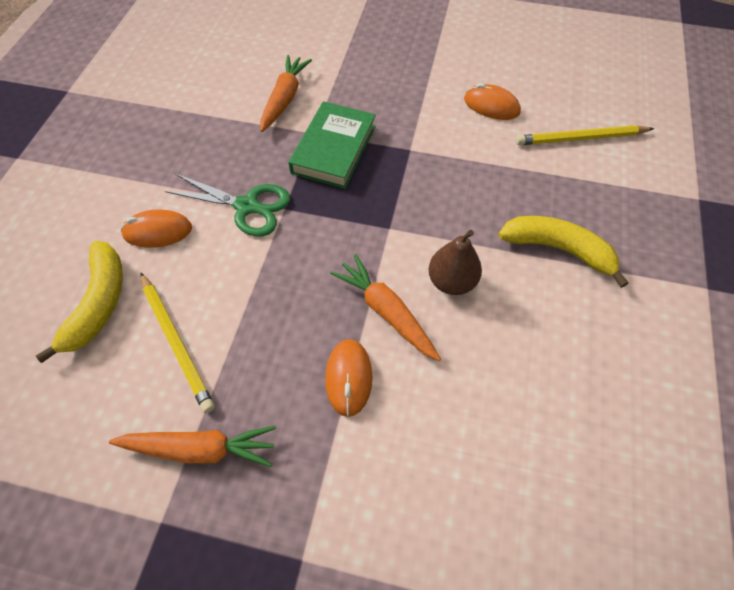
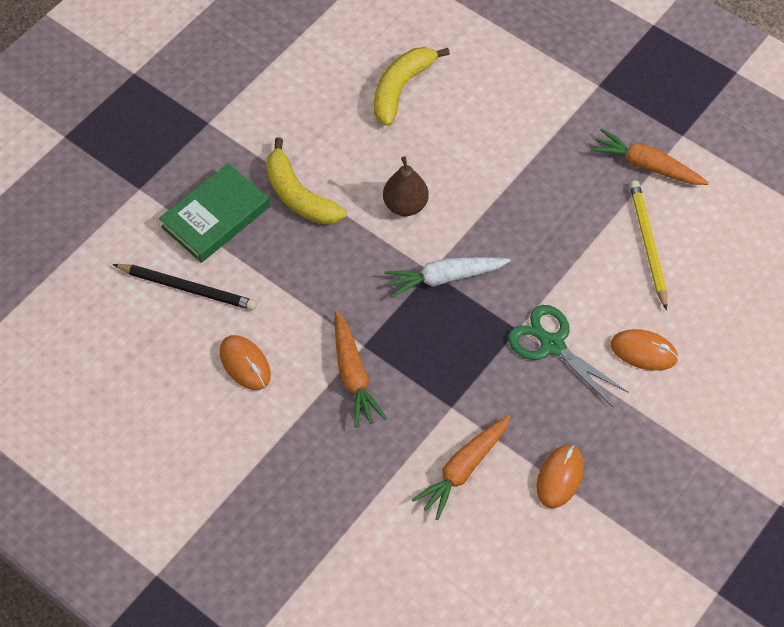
camera: 155 degrees left, 0 degrees up
yellow banana [36,241,123,363] -> yellow banana moved to [374,47,450,126]
green book [288,101,376,189] -> green book moved to [159,163,270,263]
orange mouse [325,339,373,417] -> orange mouse moved to [537,445,584,508]
orange carrot [330,254,441,361] -> orange carrot moved to [335,311,386,427]
yellow pencil [516,125,654,145] -> black pencil [113,264,257,311]
none -> white carrot [384,257,511,298]

